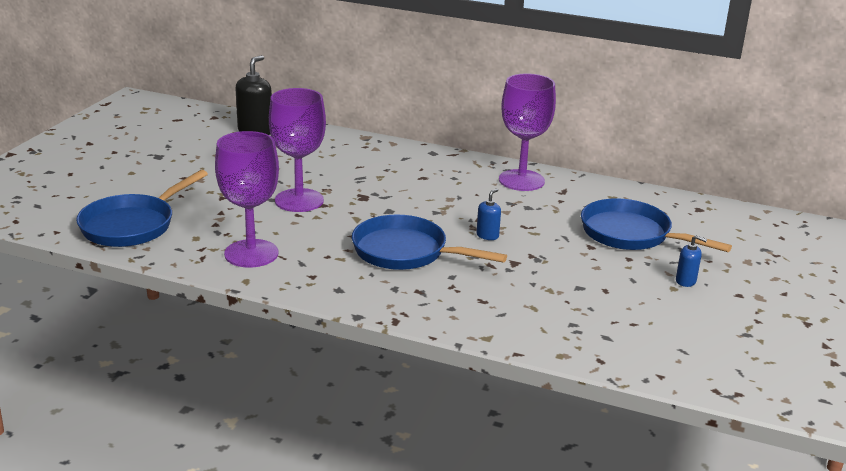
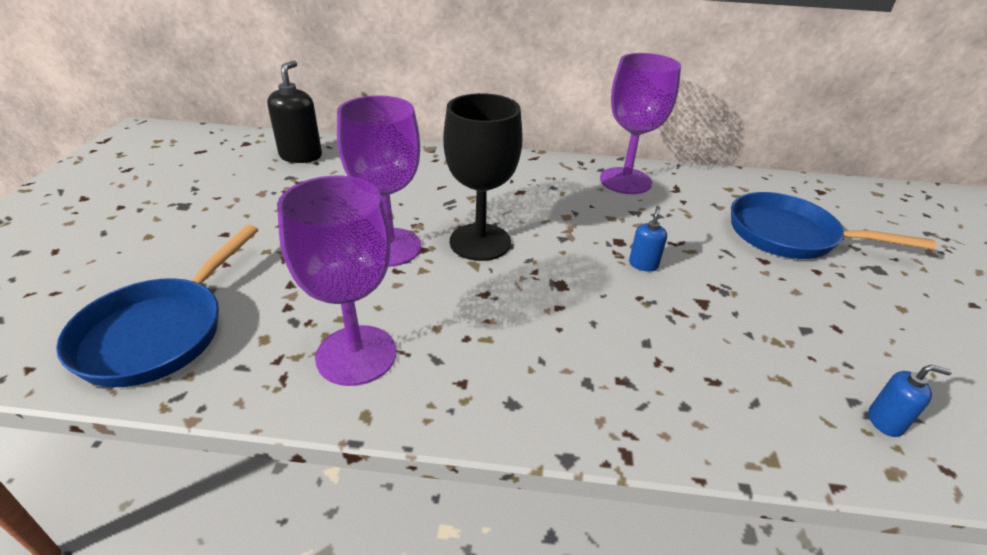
camera: 15 degrees left, 10 degrees up
blue pan [352,215,507,270] -> none
blue soap dispenser [676,235,707,287] -> blue soap dispenser moved to [868,365,952,437]
none -> black goblet [443,93,523,261]

